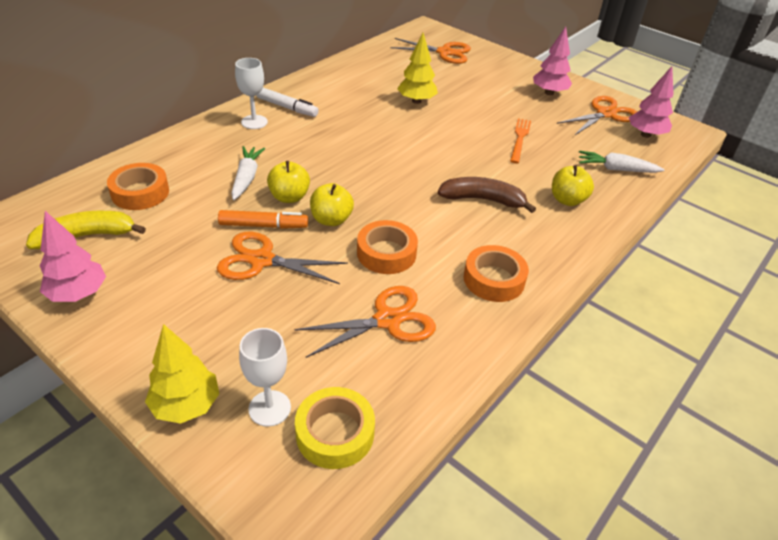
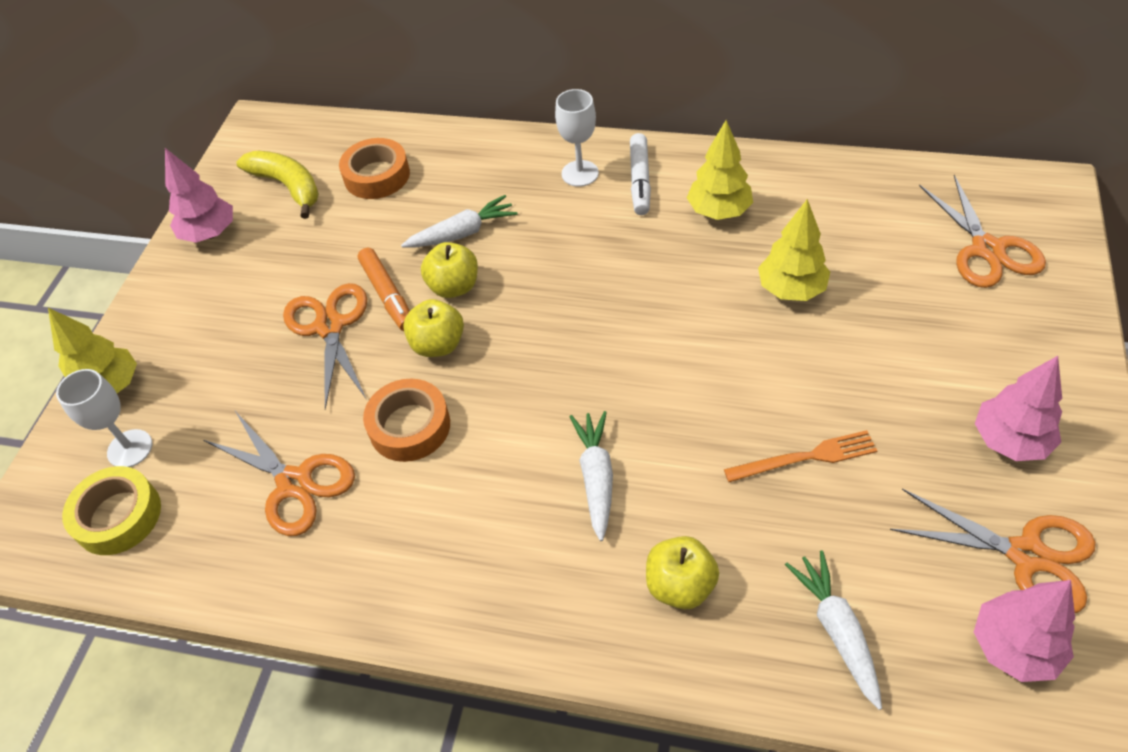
camera: 70 degrees right, 10 degrees up
brown banana [438,177,536,213] -> white carrot [569,411,613,541]
orange tape [464,245,529,302] -> none
none -> yellow tree [687,120,753,220]

